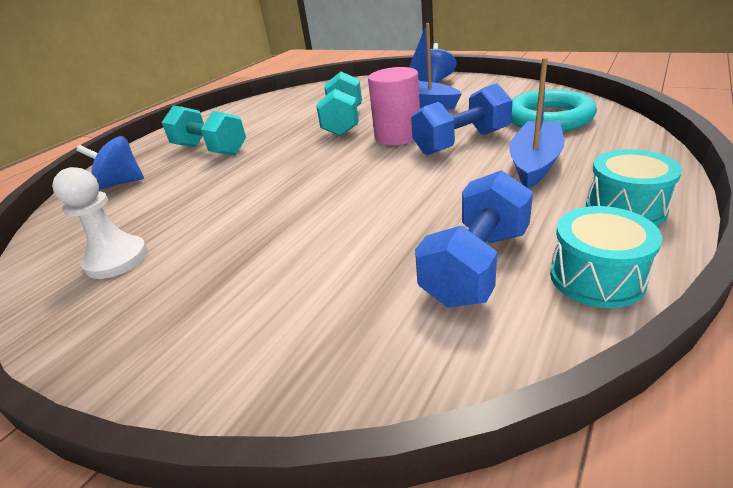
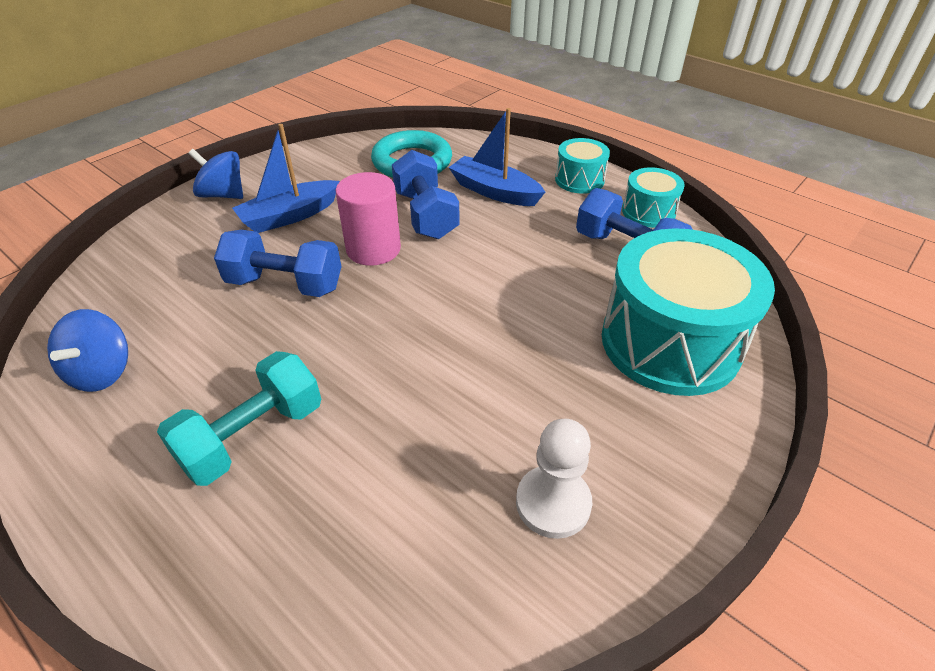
camera: 85 degrees left, 10 degrees up
blue spinning top [76,136,144,189] -> blue spinning top moved to [47,309,128,392]
turquoise dumbbell [316,71,362,136] -> blue dumbbell [214,230,341,297]
none -> turquoise drum [602,228,775,396]

